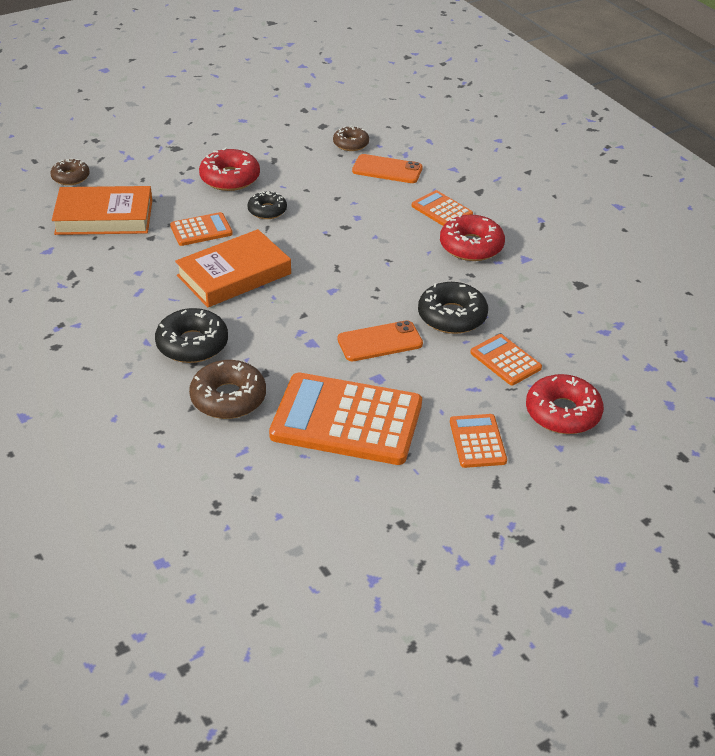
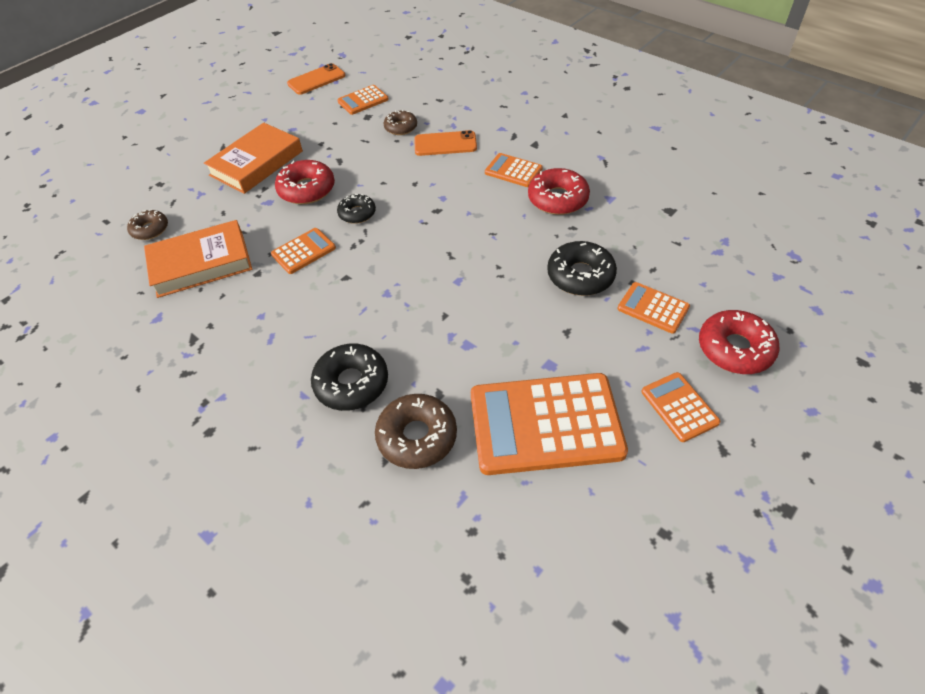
camera: 15 degrees left, 10 degrees up
orange book [175,229,291,307] -> orange book moved to [204,123,303,194]
orange phone [337,320,423,361] -> orange phone moved to [287,63,345,95]
none -> orange calculator [337,85,389,115]

